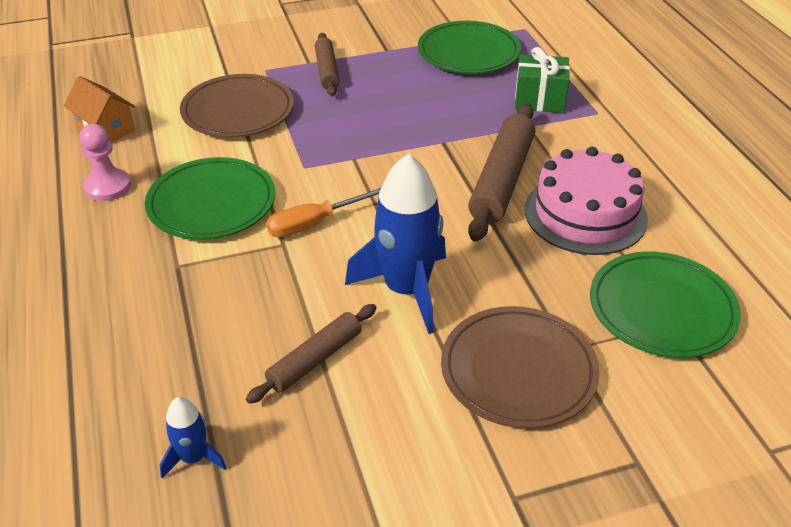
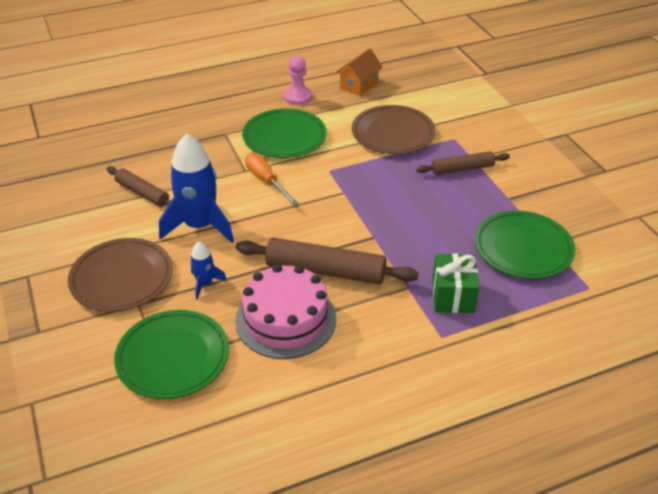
camera: 85 degrees right, 0 degrees up
blue rocket [160,397,226,478] -> blue rocket moved to [190,241,227,300]

